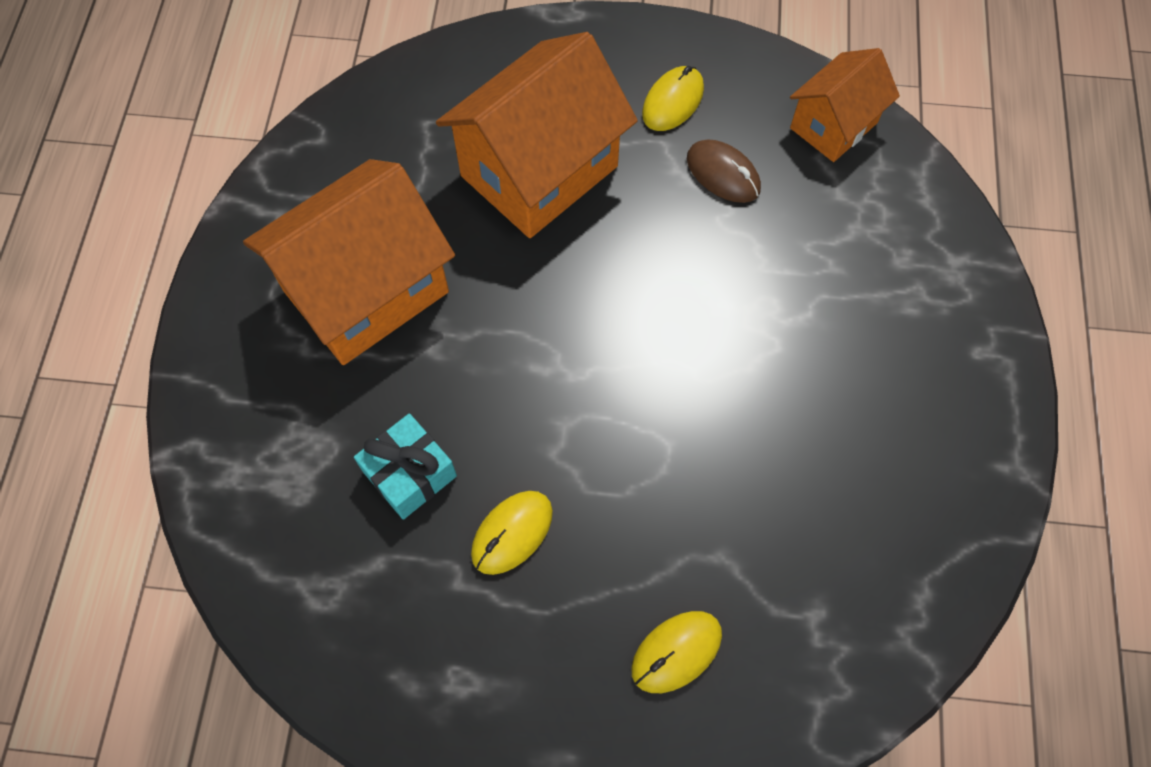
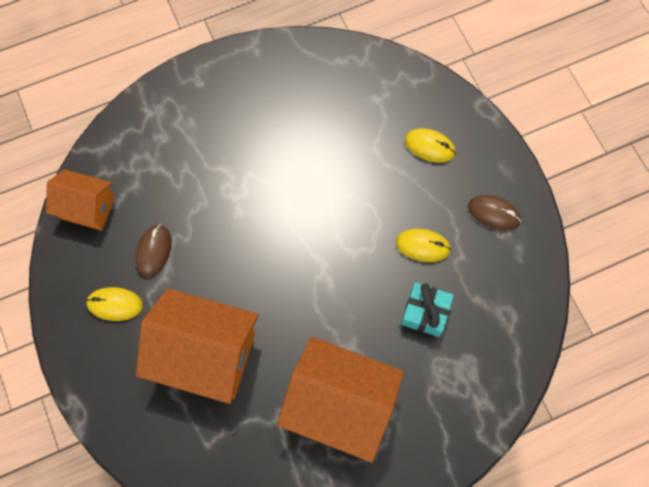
camera: 120 degrees left, 5 degrees up
none -> brown mouse [468,195,521,230]

